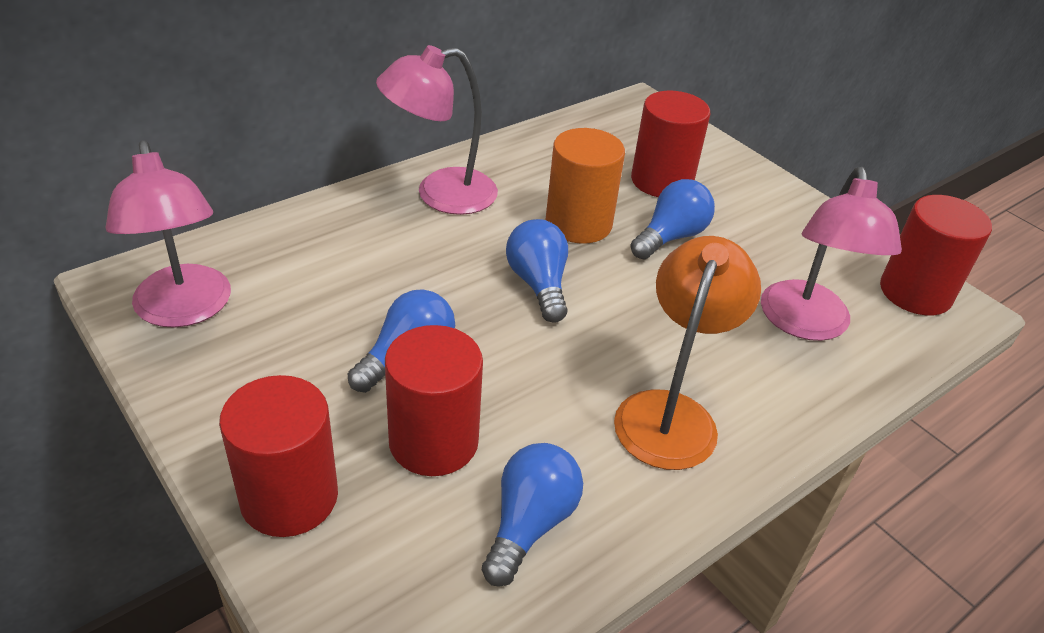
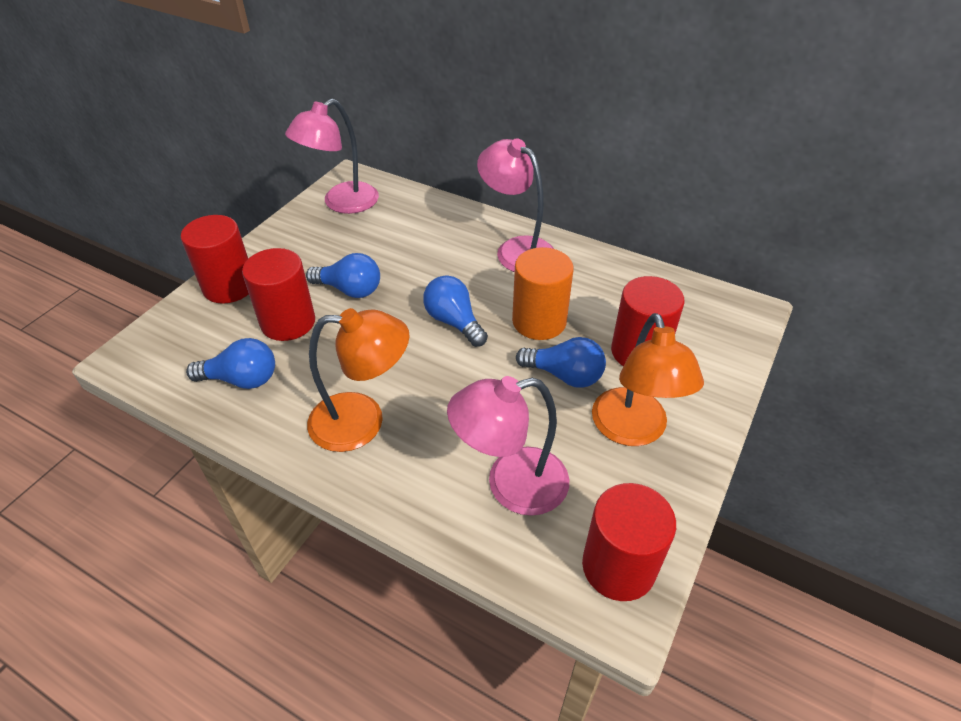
camera: 70 degrees right, 5 degrees up
blue light bulb [506,219,568,323] -> blue light bulb turned 90 degrees counterclockwise [423,276,488,347]
none -> orange lamp [592,313,704,446]

